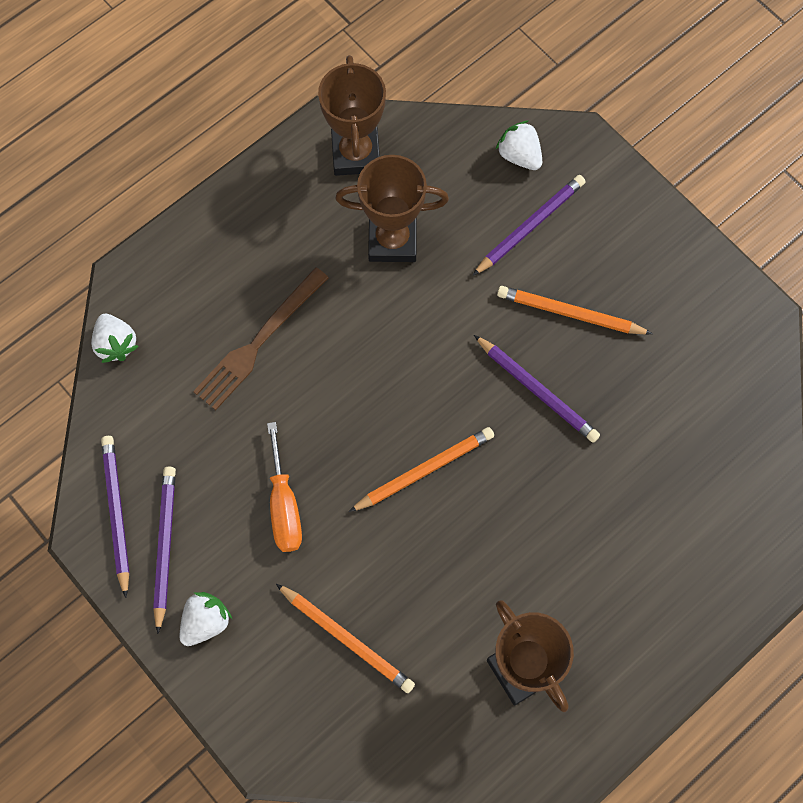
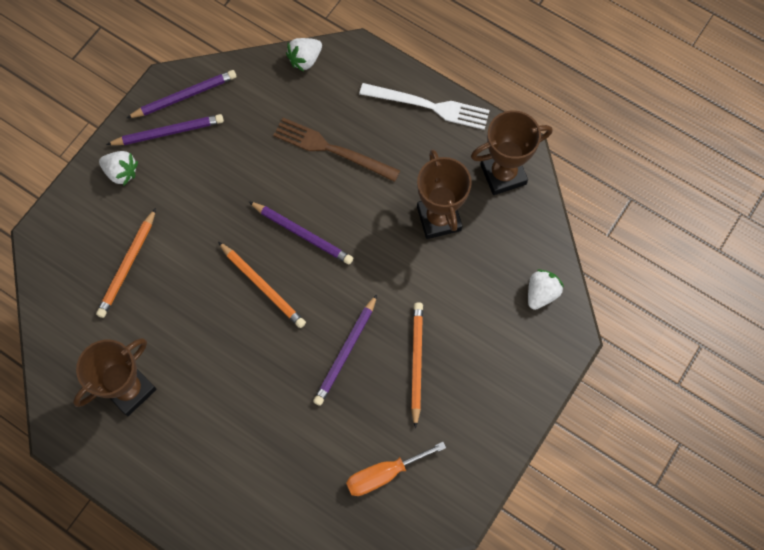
camera: 75 degrees right, 0 degrees up
orange screwdriver [267,422,302,552] -> orange screwdriver moved to [346,442,446,496]
purple pencil [472,175,586,276] -> purple pencil moved to [248,201,353,265]
none -> white fork [359,83,490,130]

